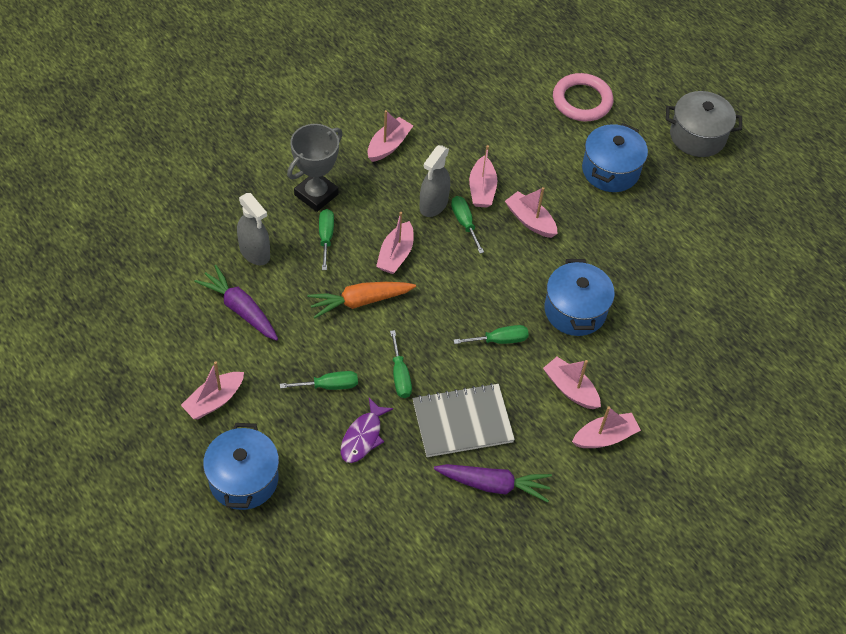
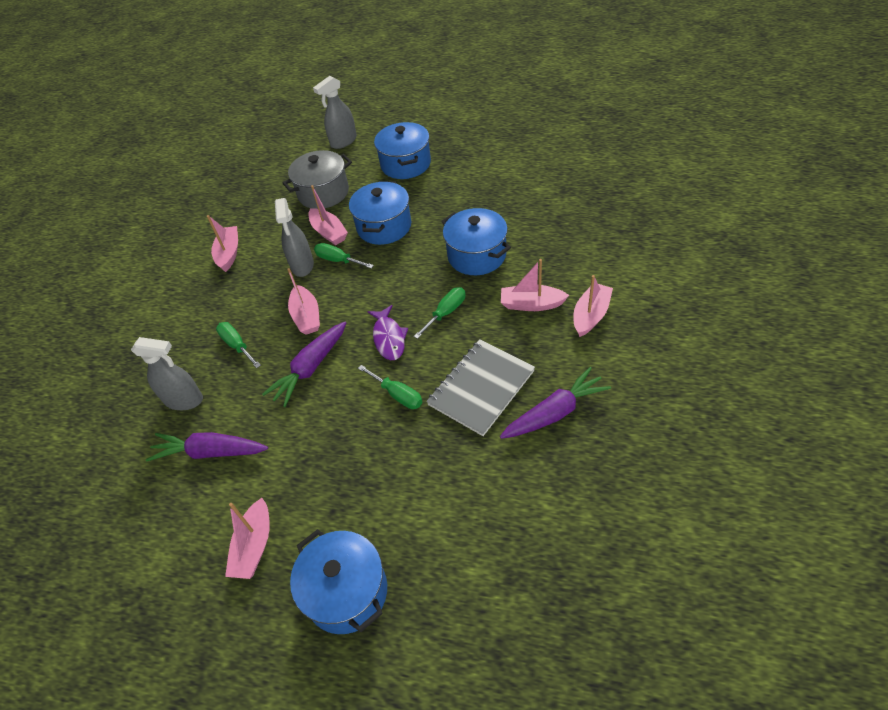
camera: 30 degrees left, 5 degrees down
green screwdriver [280,371,358,390] -> none
grey trophy [287,124,343,212] -> none
orange carrot [307,282,416,319] -> purple carrot [262,322,346,407]
purple fish [341,398,393,463] -> purple fish moved to [367,305,408,360]
pink boat [505,187,558,238] -> blue pot [349,181,411,245]
pink ring [553,73,613,121] -> grey spray bottle [313,76,357,149]
grey pot [666,91,742,157] -> grey pot moved to [283,150,352,209]

